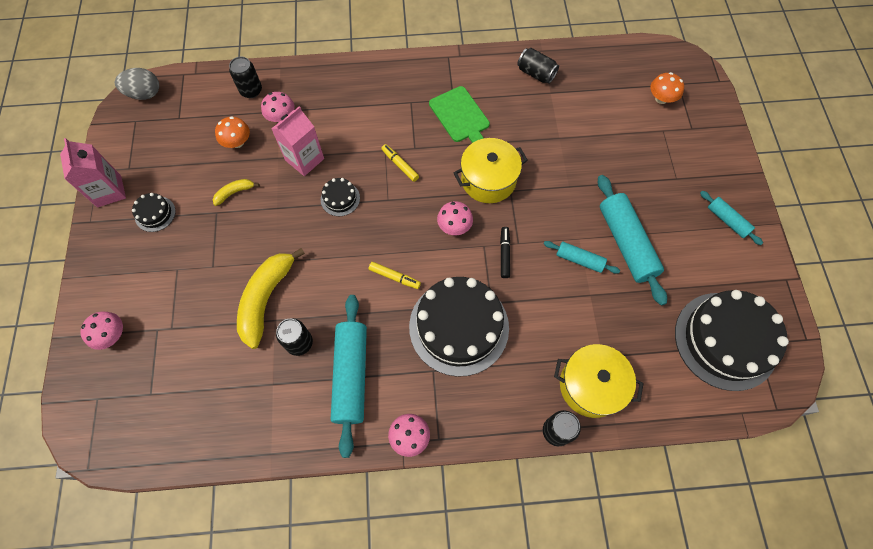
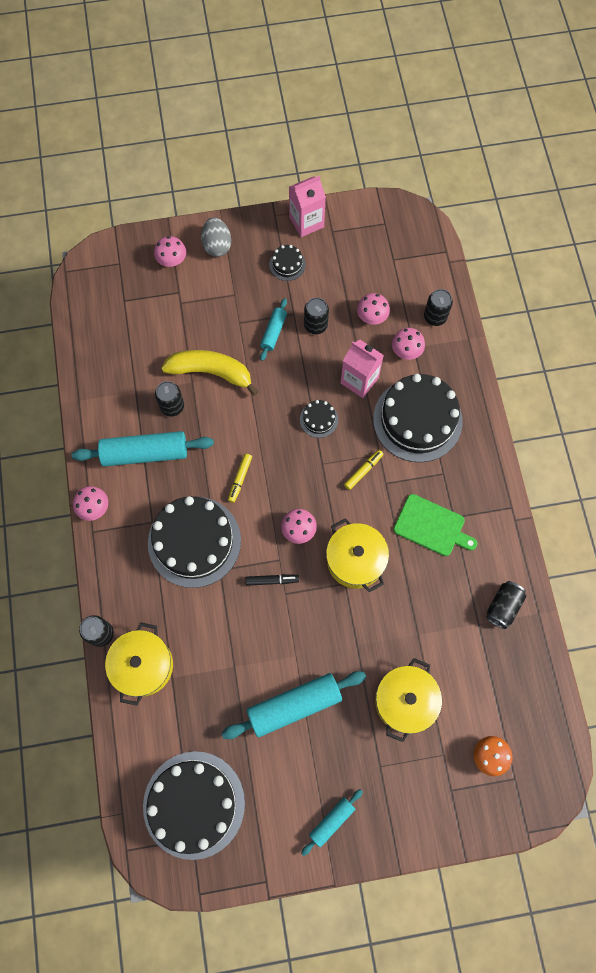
camera: 85 degrees right, 5 degrees up
grey egg [115,68,159,100] -> grey egg moved to [201,217,231,257]
yellow banana [213,179,260,206] -> black can [304,298,329,334]
orange mushroom [215,116,250,148] -> pink mushroom [357,293,390,325]
green cutting board [429,86,490,143] -> green cutting board turned 120 degrees counterclockwise [393,494,477,556]
turquoise rolling pin [544,241,620,274] -> turquoise rolling pin moved to [260,298,287,361]
none -> black cake [373,374,462,462]
none -> yellow pot [375,658,442,742]

